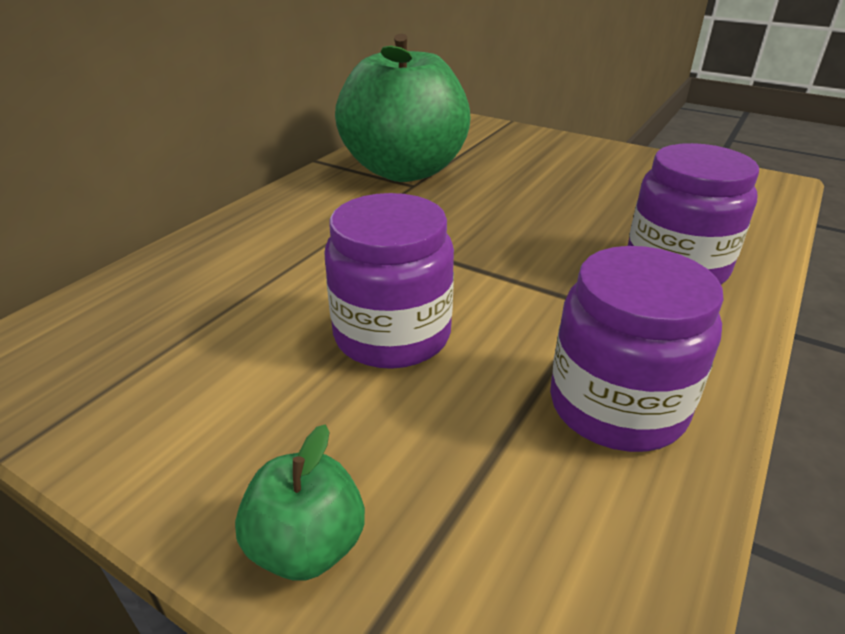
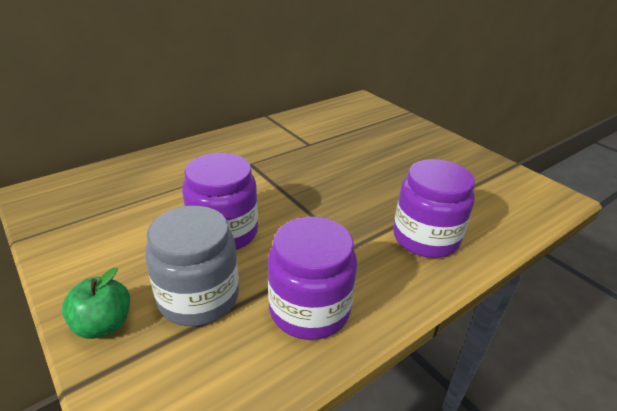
camera: 20 degrees right, 0 degrees up
green apple [335,33,471,182] -> none
none -> grey jar [145,206,239,326]

